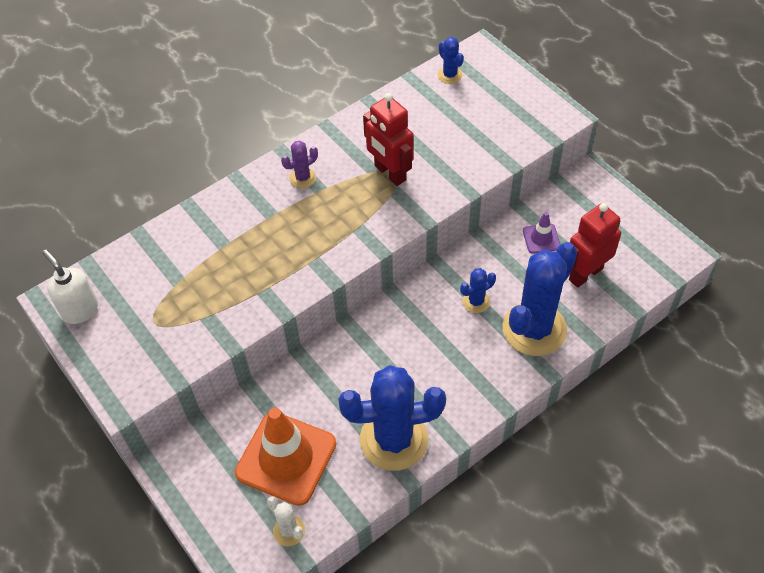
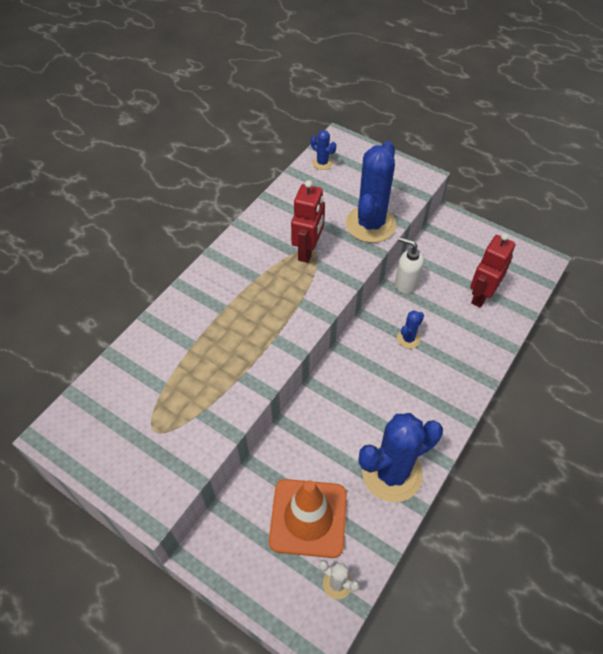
camera: 20 degrees left, 0 degrees up
white soap dispenser [42,250,98,324] -> white soap dispenser moved to [395,237,424,294]
purple cactus [281,140,318,188] -> none
red robot [363,93,414,186] -> red robot turned 105 degrees counterclockwise [291,180,325,263]
blue cactus [502,242,577,356] -> blue cactus moved to [346,141,396,243]
purple traffic cone [523,212,561,254] -> none

